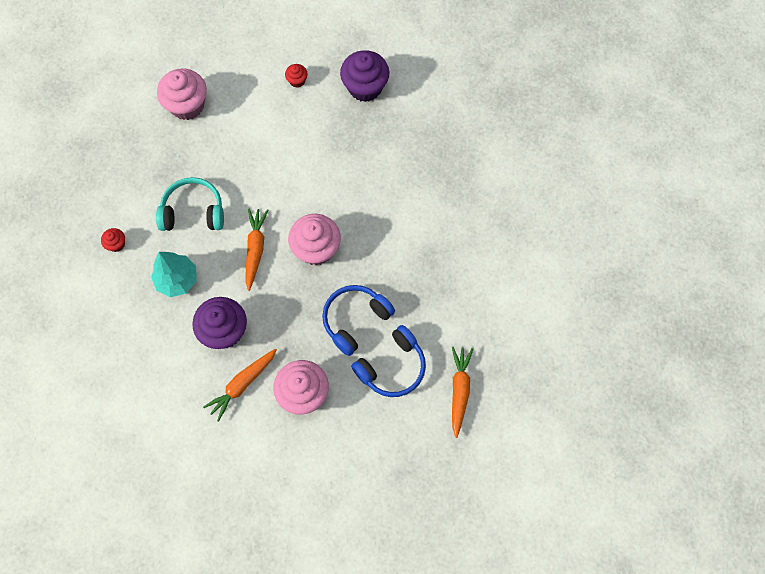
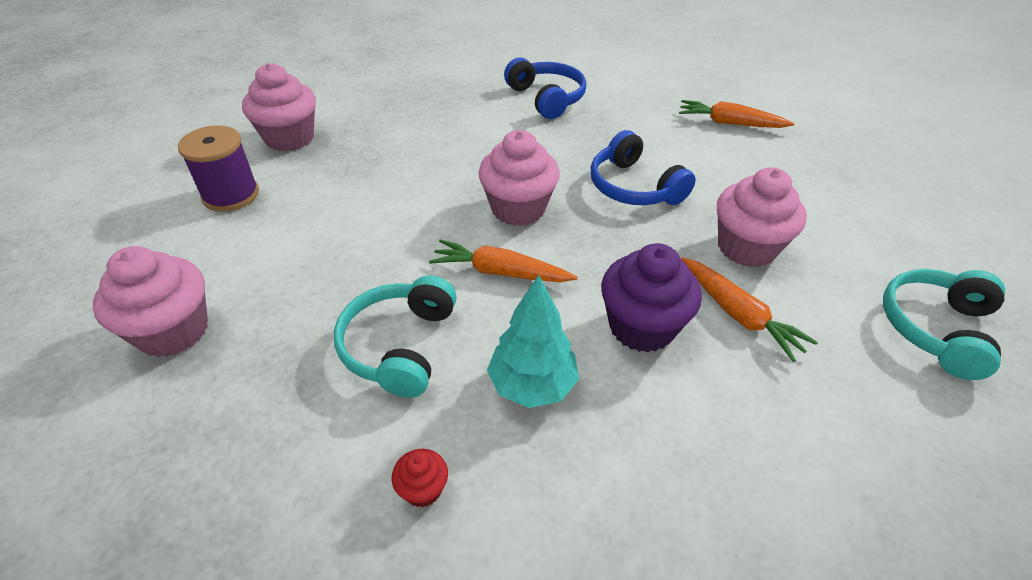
camera: 80 degrees left, 25 degrees down
red cupcake [285,64,308,87] -> purple spool [178,125,259,212]
purple cupcake [340,50,389,102] -> pink cupcake [242,63,316,151]
blue headphones [351,325,426,397] -> blue headphones moved to [504,58,586,119]
none -> turquoise headphones [883,269,1005,380]

